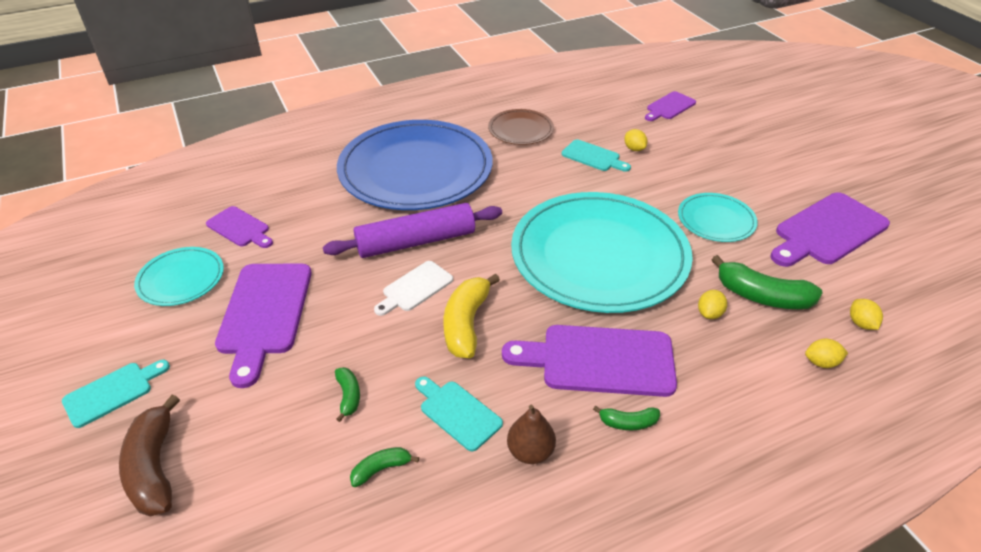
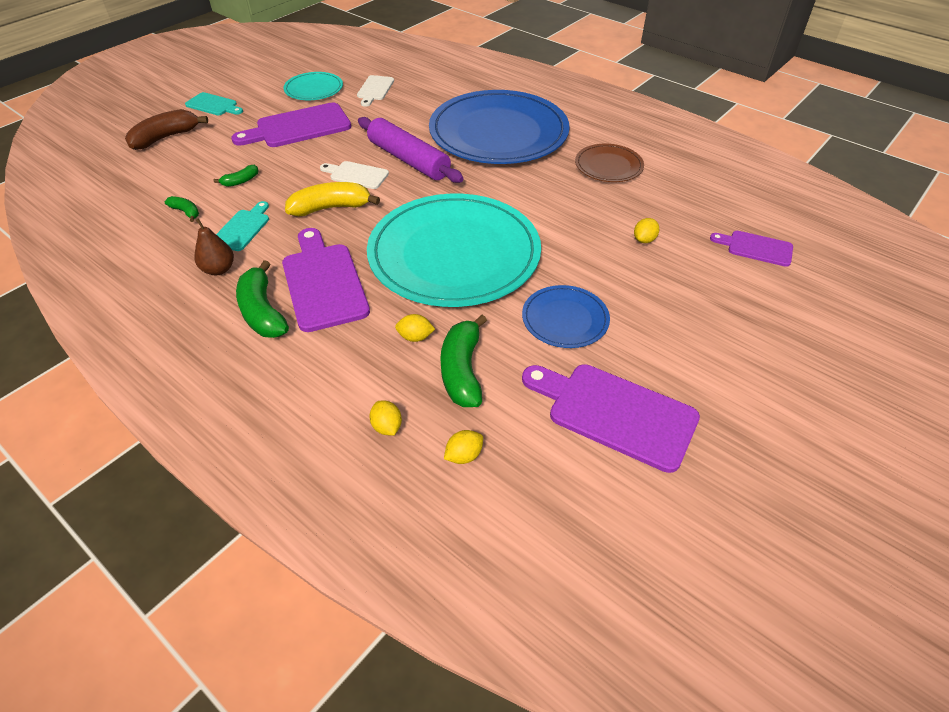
camera: 65 degrees right, 5 degrees up
purple cutting board [206,206,273,248] -> white cutting board [357,75,394,107]
turquoise cutting board [562,139,631,172] -> none
green banana [593,406,660,430] -> green banana [236,260,289,338], size x1.93
turquoise plate [678,193,758,242] -> blue plate [522,285,610,348]

